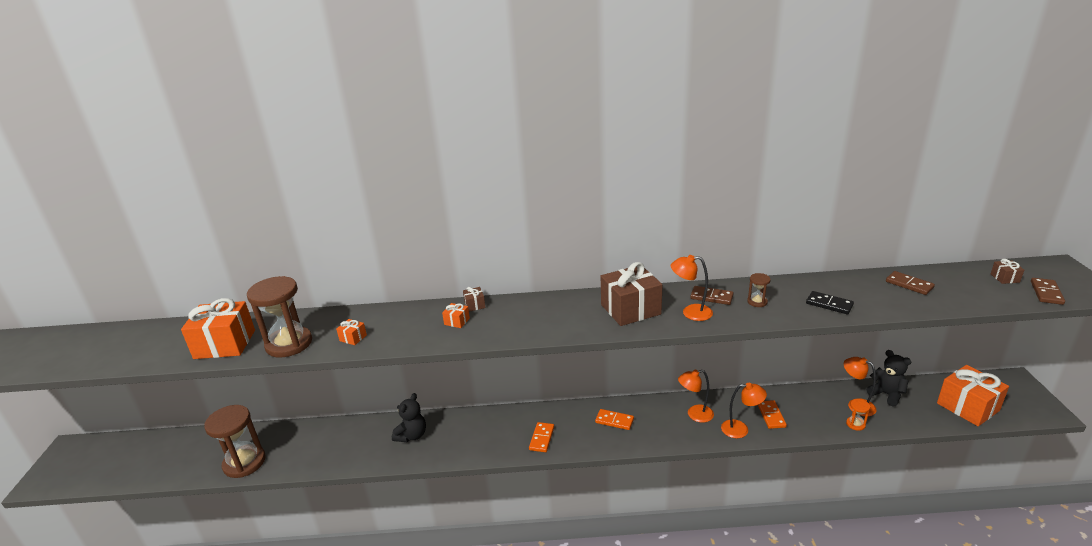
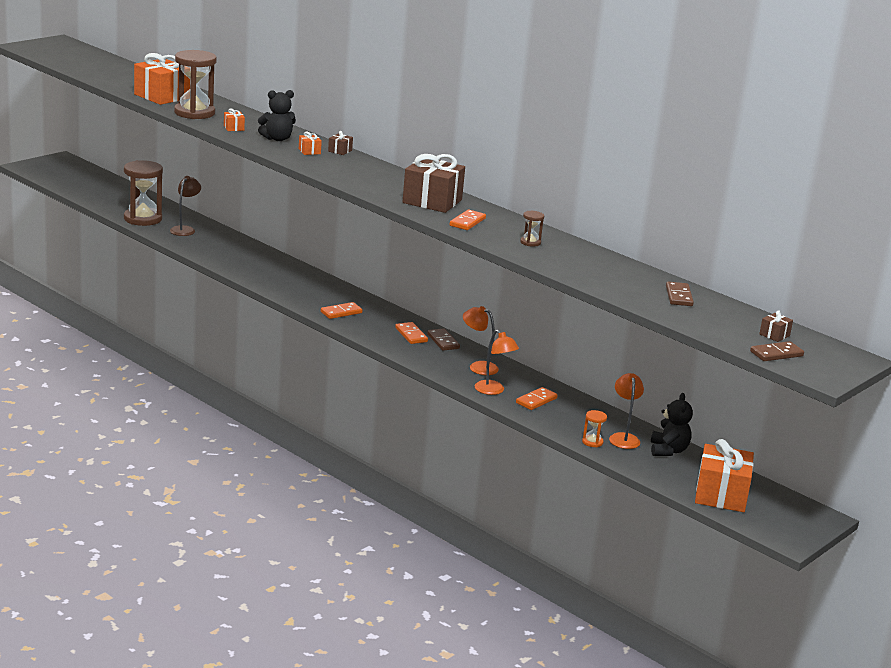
camera: 40 degrees right, 5 degrees down
black teddy bear [392,393,426,442] -> black teddy bear moved to [258,90,296,141]
orange lamp [671,255,713,321] -> orange domino [450,210,486,230]
brown domino [690,286,734,305] -> brown domino moved to [427,328,460,351]
black domino [806,291,854,314] -> none
none -> brown lamp [170,176,201,236]

